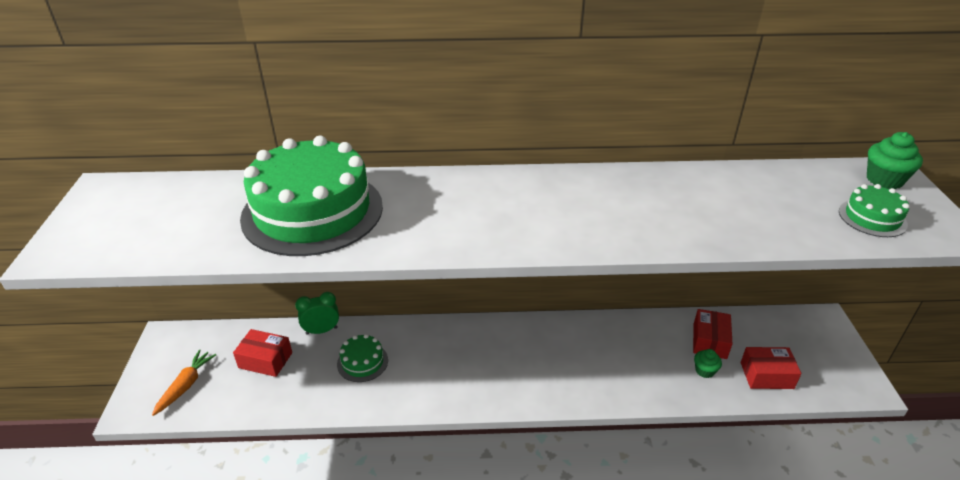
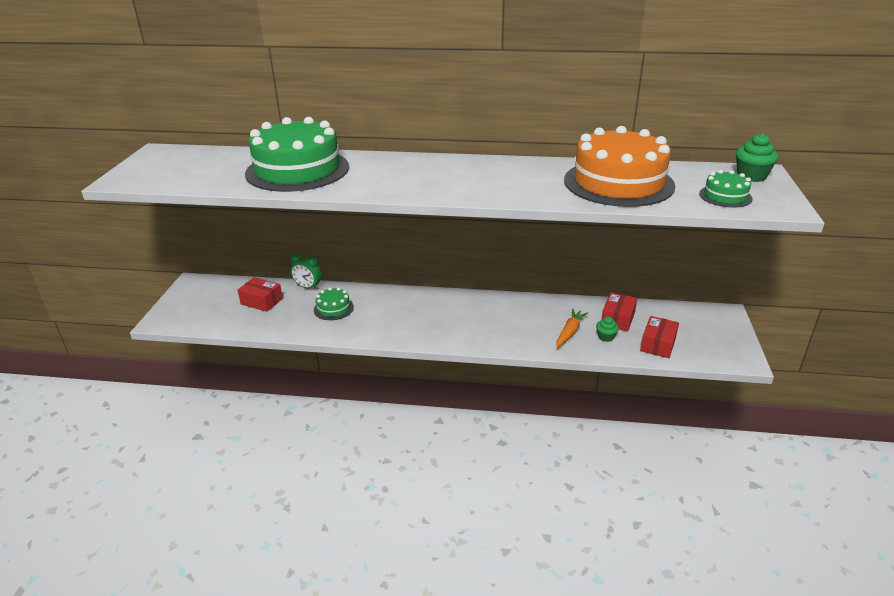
camera: 10 degrees right, 5 degrees down
orange carrot [152,350,216,416] -> orange carrot moved to [557,309,588,347]
green clock [295,292,339,335] -> green clock turned 150 degrees counterclockwise [290,253,322,290]
red box [741,347,801,389] -> red box turned 75 degrees counterclockwise [640,316,679,358]
none -> orange cake [564,126,676,207]

